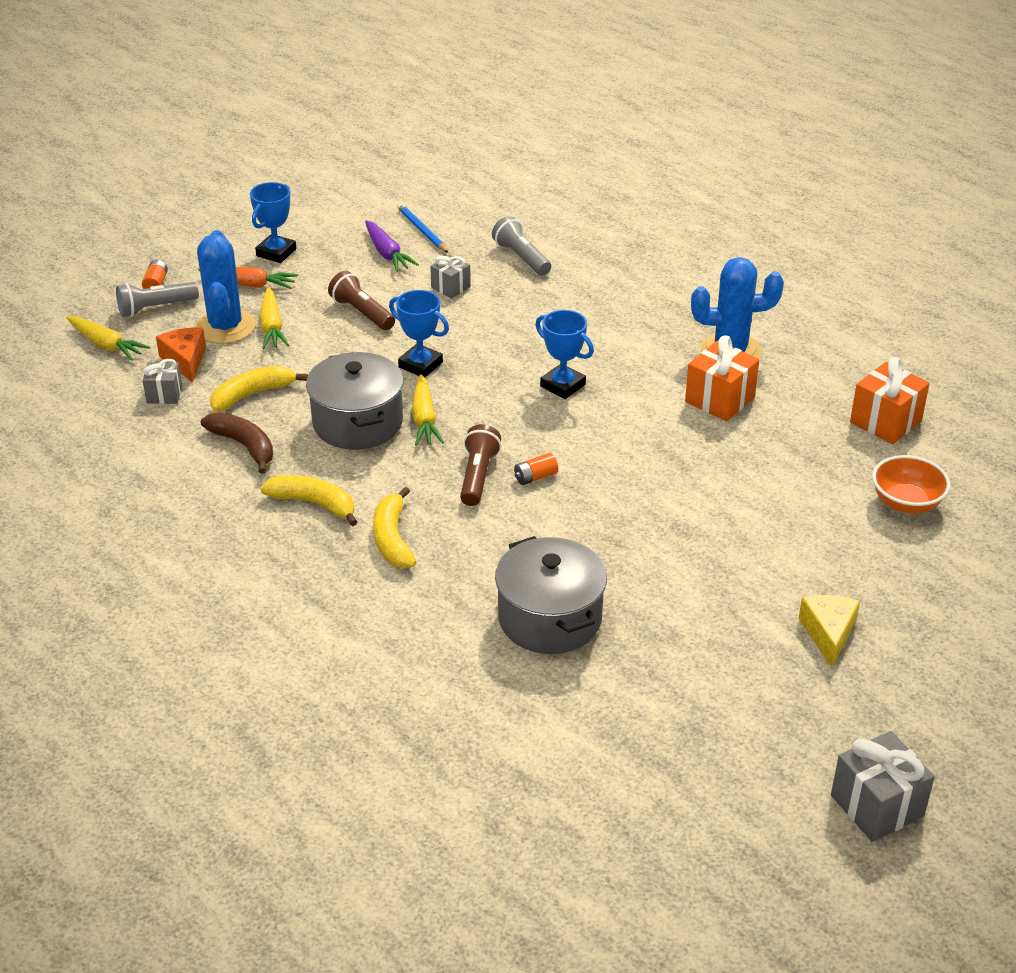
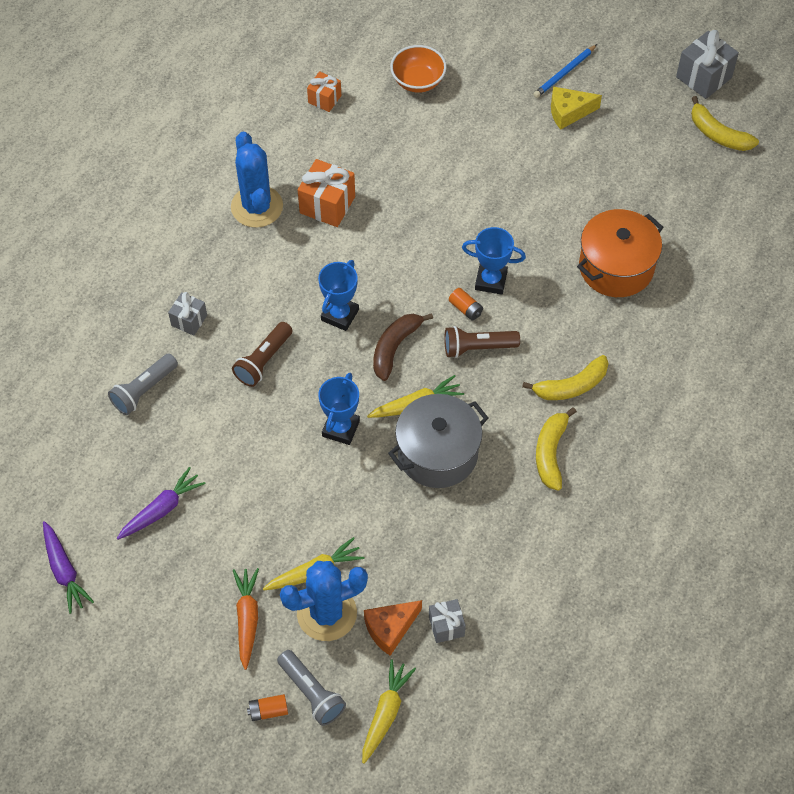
camera: 105 degrees left, 20 degrees up
brown banana [201,412,273,474] -> brown banana moved to [373,313,433,381]
yellow banana [210,366,308,411] -> yellow banana moved to [691,96,759,151]
blue trophy [250,182,296,263] -> blue trophy moved to [462,227,526,295]
brown flashlight [328,271,395,330] -> brown flashlight moved to [232,322,293,387]
blue pencil [397,203,448,253] -> blue pencil moved to [533,44,597,98]
grey gift [430,254,471,298] -> grey gift moved to [168,292,207,336]
grey pot [495,536,607,654] -> orange pot [577,209,664,297]
orange gift [850,357,930,444] -> orange gift [307,71,341,112], size x0.61
none -> purple carrot [43,521,94,614]

